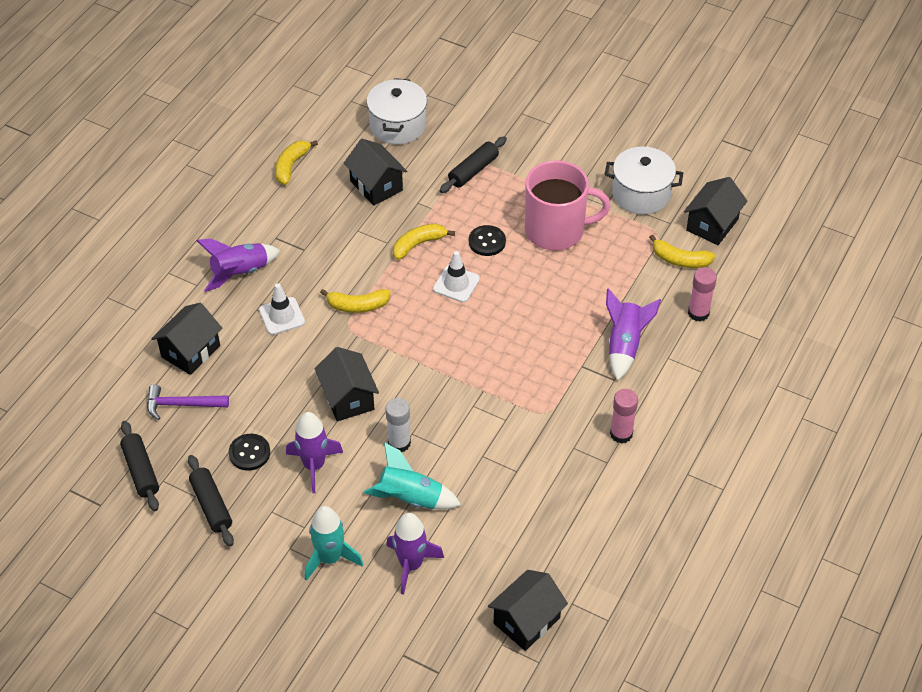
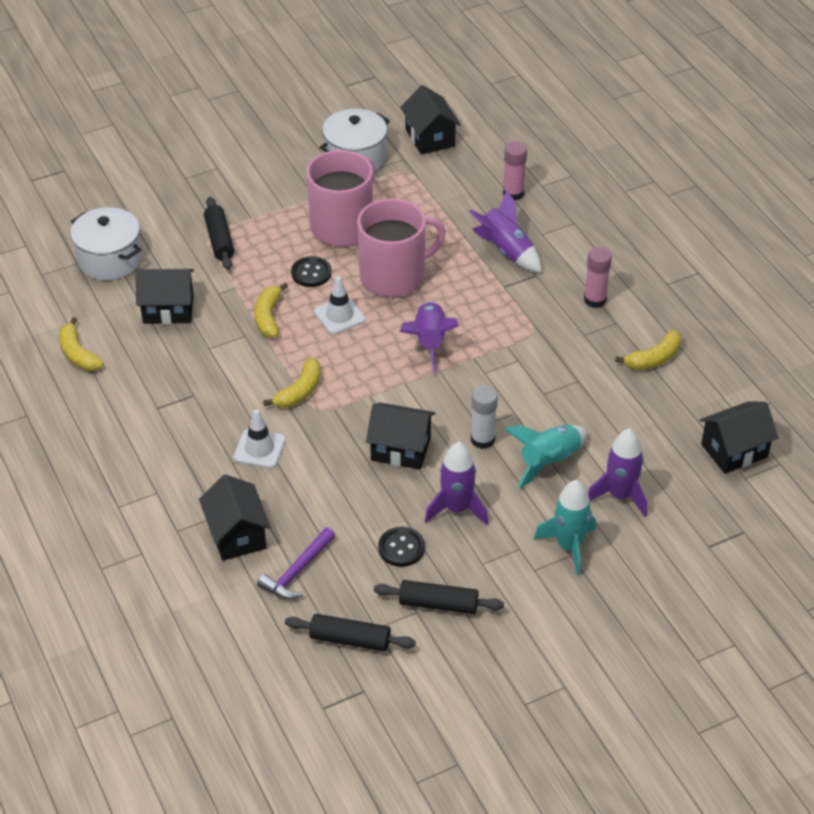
camera: 55 degrees left, 5 degrees down
purple rocket [196,239,280,292] -> purple rocket moved to [400,301,459,373]
black house [488,570,568,651] -> black house turned 75 degrees clockwise [700,401,779,474]
yellow banana [649,235,715,268] -> yellow banana moved to [615,329,682,370]
none -> pink mug [357,198,446,297]

